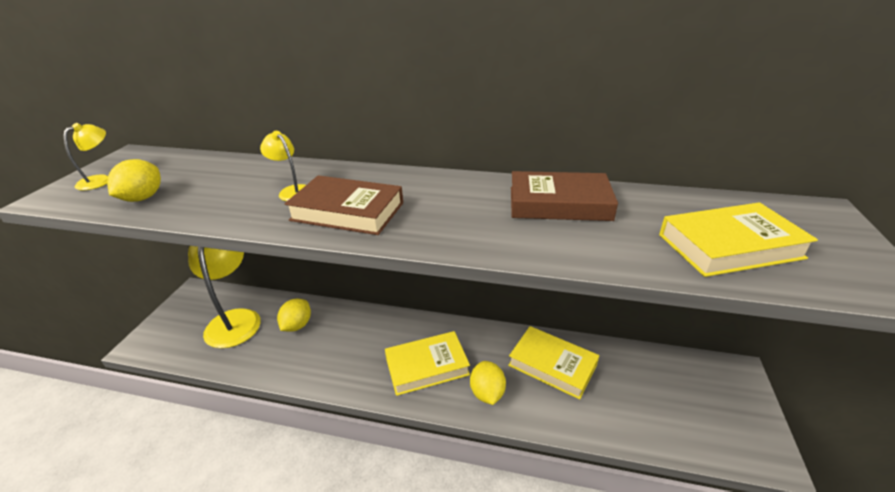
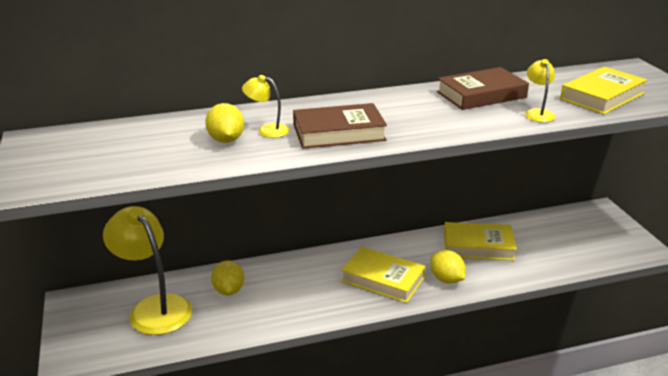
camera: 30 degrees left, 5 degrees down
yellow lamp [64,123,108,190] -> yellow lamp moved to [525,59,556,122]
yellow lemon [107,159,161,202] -> yellow lemon moved to [205,103,244,143]
yellow book [385,331,470,396] -> yellow book turned 75 degrees clockwise [341,247,426,303]

